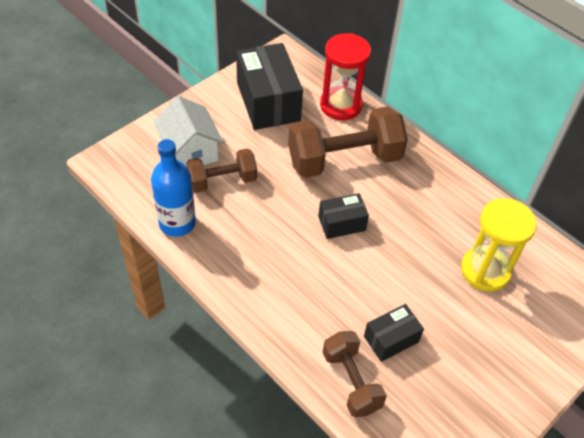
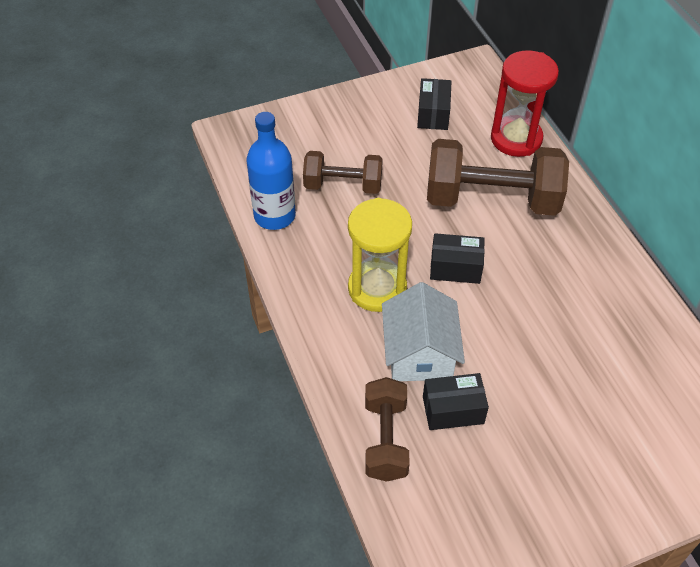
camera: 25 degrees right, 0 degrees up
white house [153,96,224,167] -> white house moved to [382,282,465,381]
black box [236,43,303,130] -> black box [417,78,452,130], size x0.53
yellow hourglass [461,198,537,292] -> yellow hourglass moved to [348,198,412,312]

